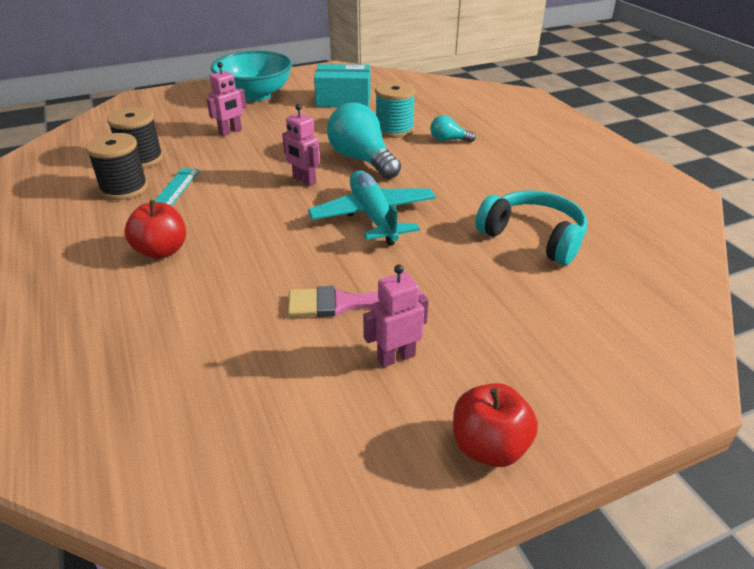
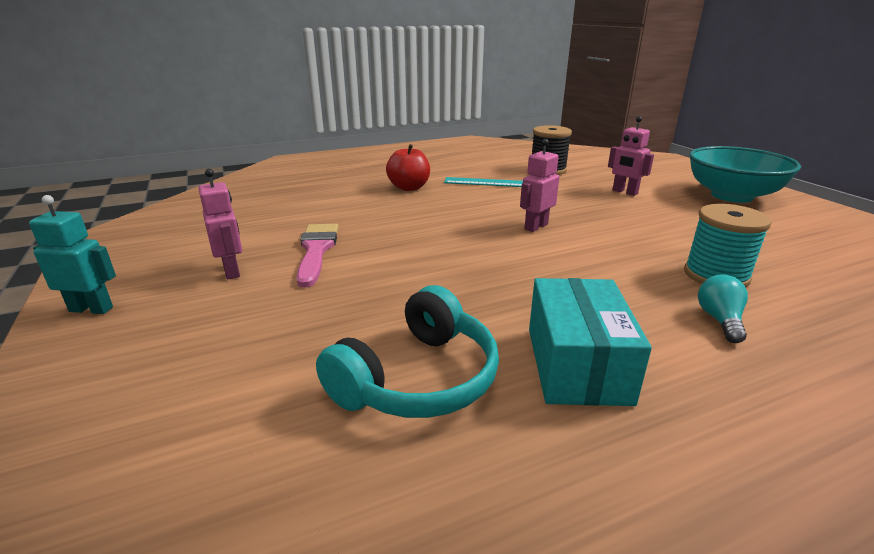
camera: 90 degrees right, 10 degrees down
black spool [86,133,148,200] -> none
turquoise plane [308,170,436,245] -> none
turquoise box [314,64,371,107] -> turquoise box moved to [529,278,652,406]
turquoise light bulb [327,103,401,179] -> none
red apple [453,383,538,467] -> turquoise robot [29,195,116,314]

